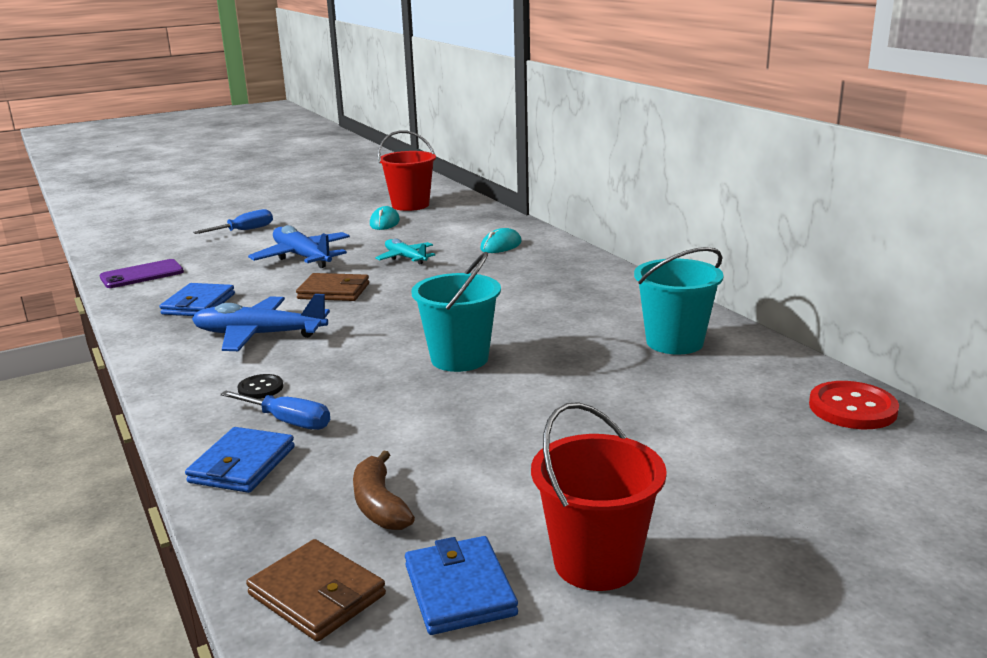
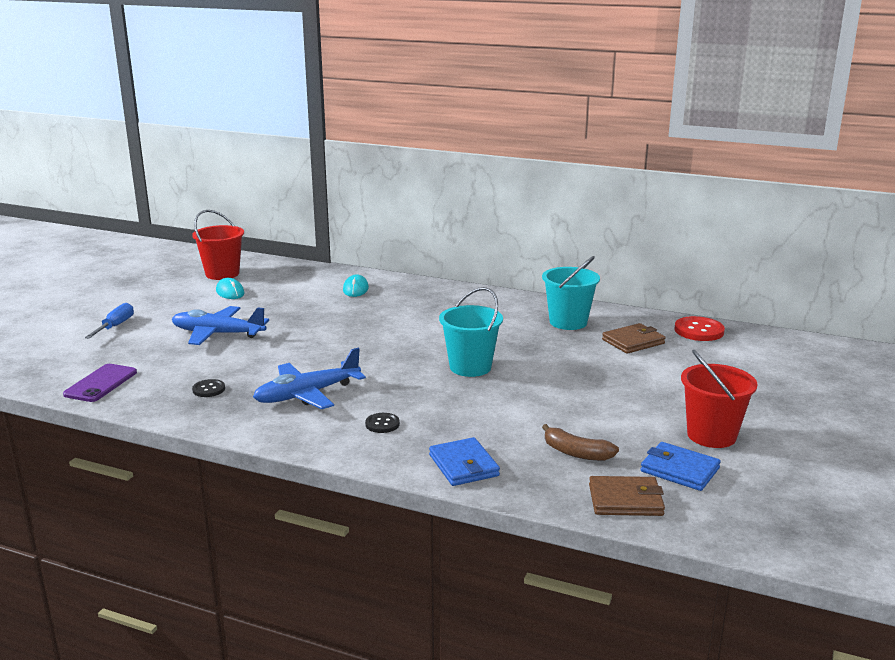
camera: 40 degrees left, 0 degrees up
blue wallet [160,283,235,316] -> black button [192,379,225,397]
blue screwdriver [220,391,330,430] -> none
brown wallet [296,273,369,301] -> brown wallet moved to [602,323,666,354]
turquoise plane [375,239,435,265] -> none

